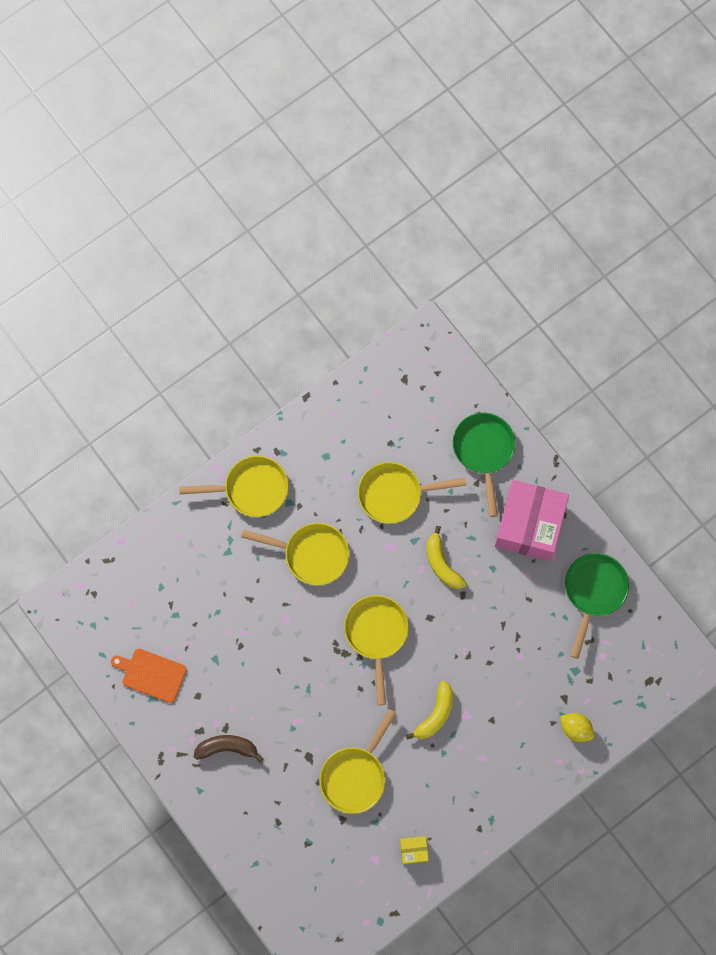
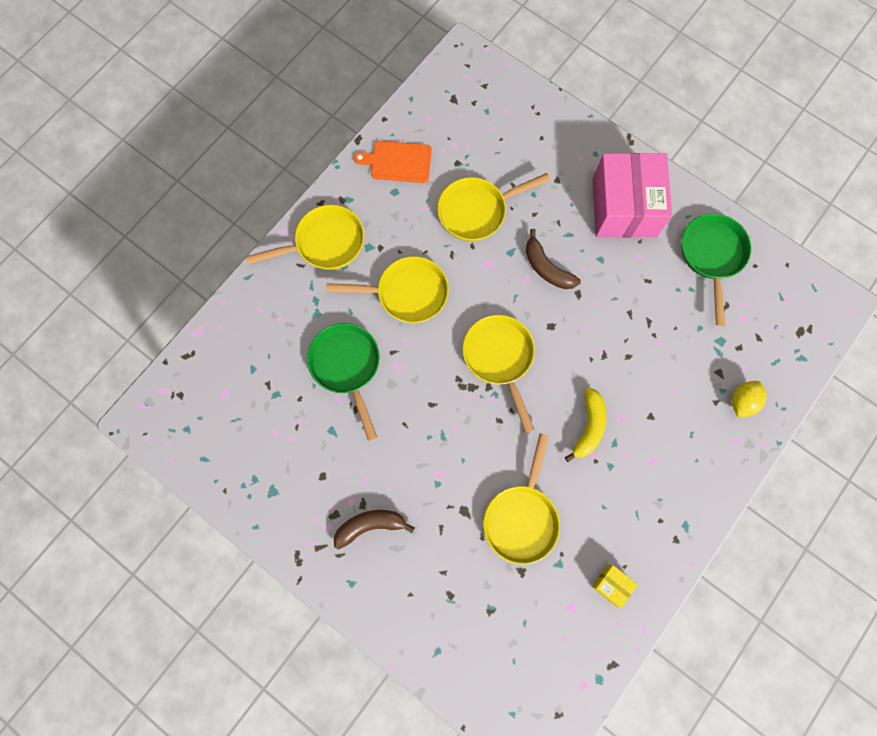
camera: 15 degrees left, 0 degrees up
orange cutting board [111,649,187,703] -> orange cutting board moved to [354,141,432,183]
yellow box [400,836,429,864] -> yellow box turned 60 degrees clockwise [592,564,638,608]
yellow banana [427,526,467,589] -> brown banana [526,229,581,289]
green pan [453,413,515,517] -> green pan moved to [307,323,380,441]
yellow lemon [560,713,594,742] -> yellow lemon turned 75 degrees counterclockwise [732,381,766,418]

